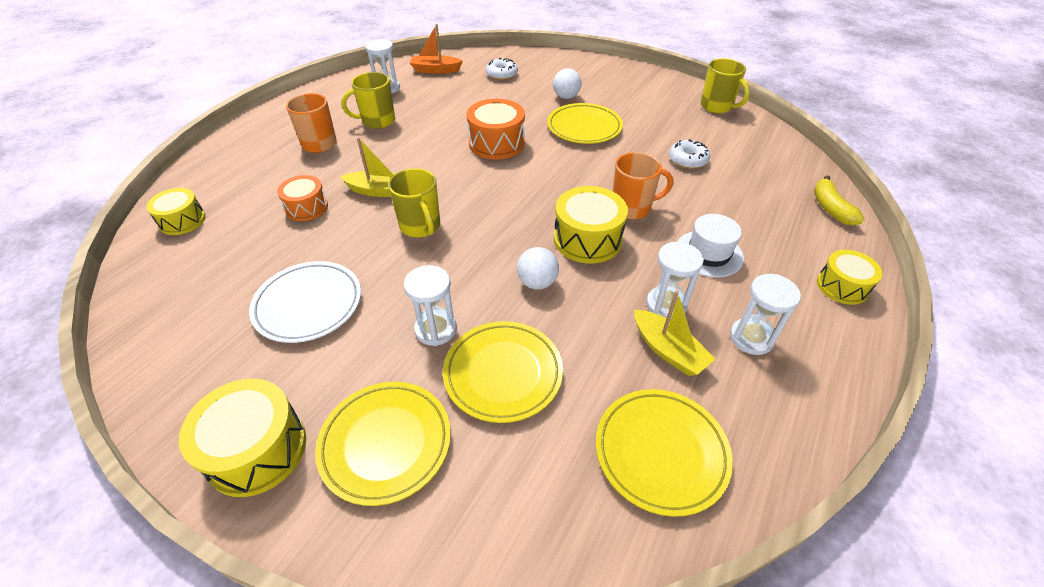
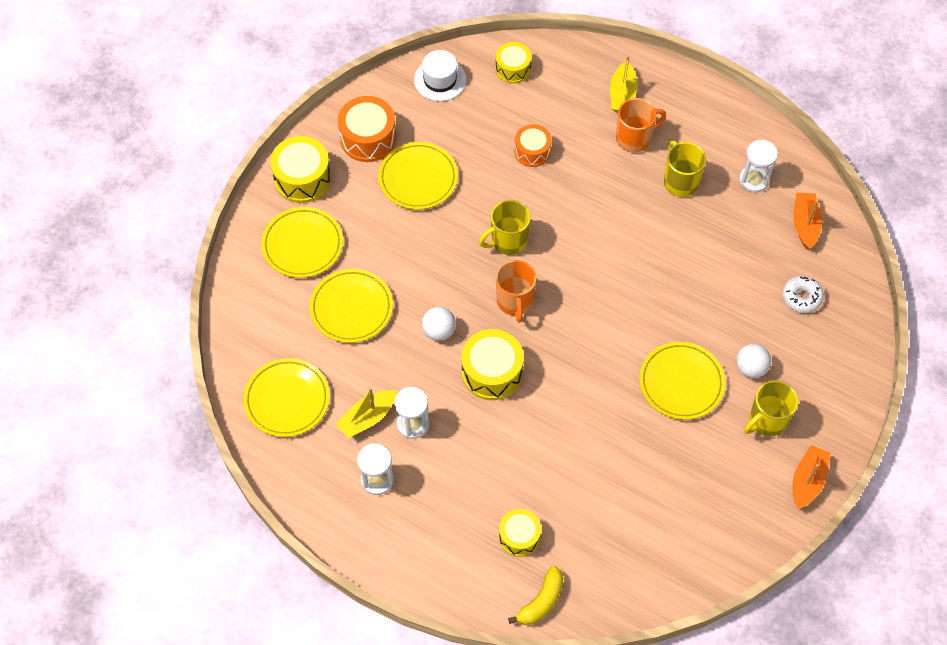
camera: 90 degrees right, 15 degrees up
white plate [249,261,361,343] -> yellow plate [378,142,458,210]
yellow boat [340,137,396,197] -> yellow boat moved to [610,56,638,112]
white hourglass [404,265,457,346] -> none
orange drum [466,99,525,159] -> orange drum moved to [338,96,397,162]
orange mug [613,152,673,219] -> orange mug moved to [496,260,536,323]
white donut [669,139,710,169] -> none
white hat [677,214,744,277] -> white hat moved to [414,50,466,101]
yellow mug [701,58,750,113] -> yellow mug moved to [744,380,798,436]
yellow banana [814,175,864,226] -> yellow banana turned 135 degrees clockwise [508,566,563,625]
yellow drum [817,250,883,305] -> yellow drum moved to [499,509,541,557]
none -> orange boat [793,445,831,509]

